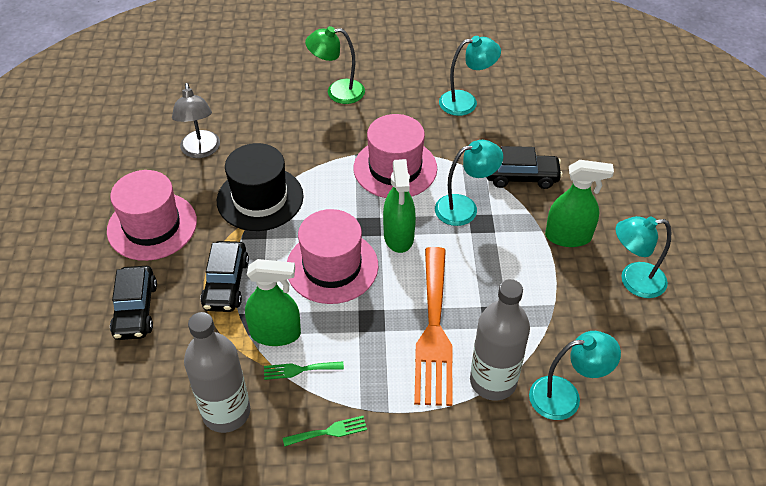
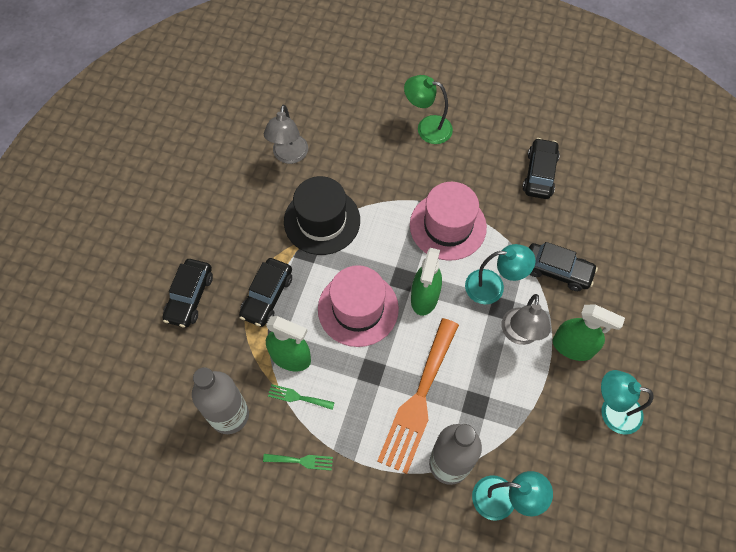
camera: 20 degrees right, 15 degrees up
pink hat [107,170,197,261] -> none
turquoise lamp [439,36,501,116] -> black car [522,138,560,199]
none -> grey lamp [502,294,551,345]

